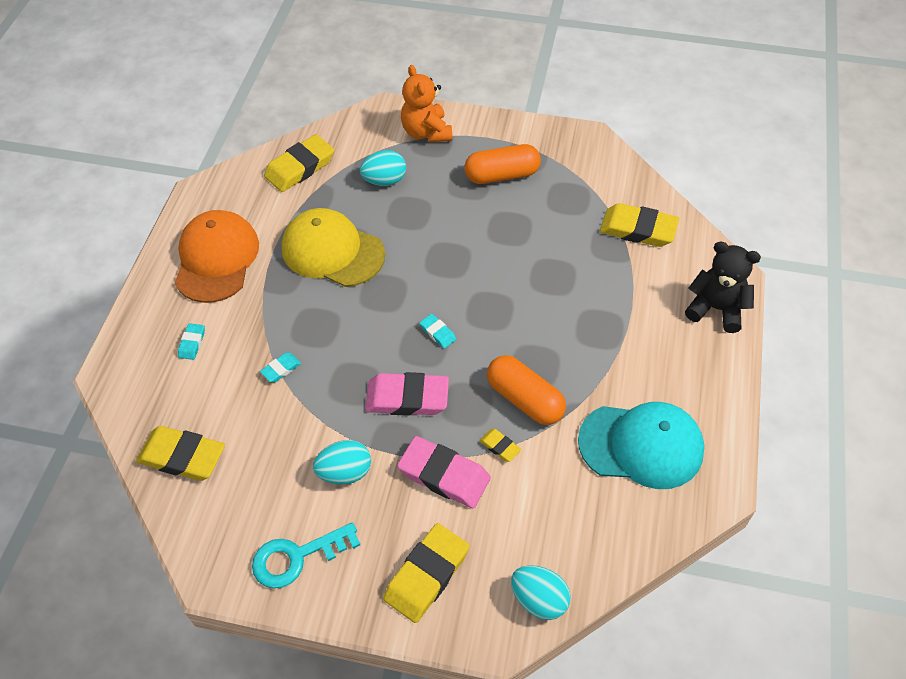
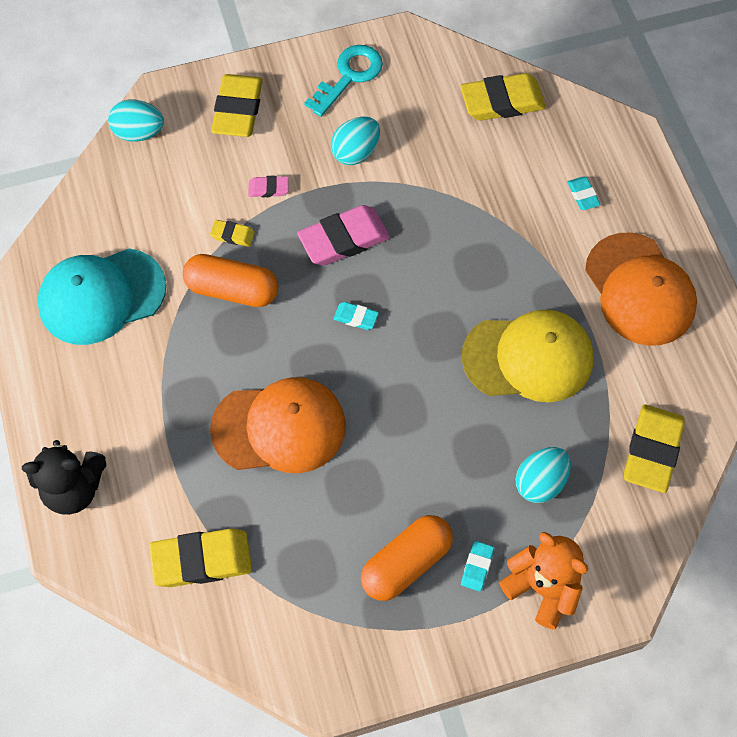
camera: 150 degrees right, 10 degrees up
turquoise eraser [260,353,301,382] -> turquoise eraser moved to [461,541,494,592]
pink eraser [397,436,491,508] -> pink eraser [248,176,288,197], size x0.48
none -> orange cap [210,377,346,473]

